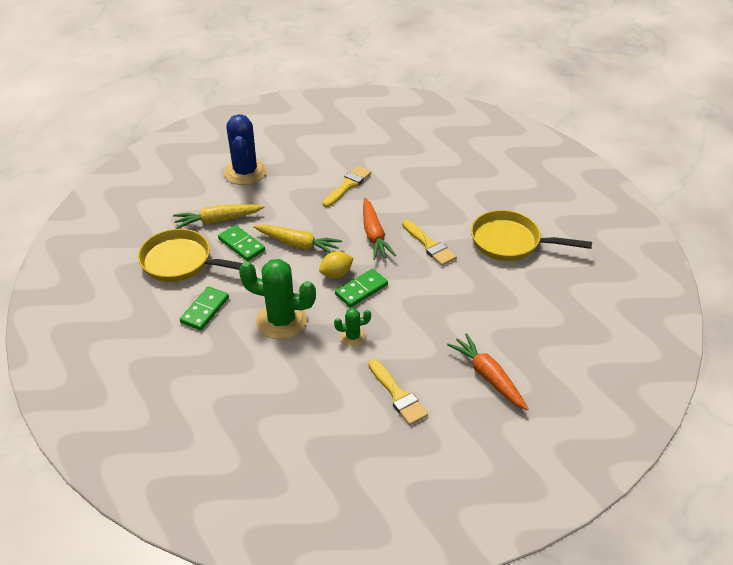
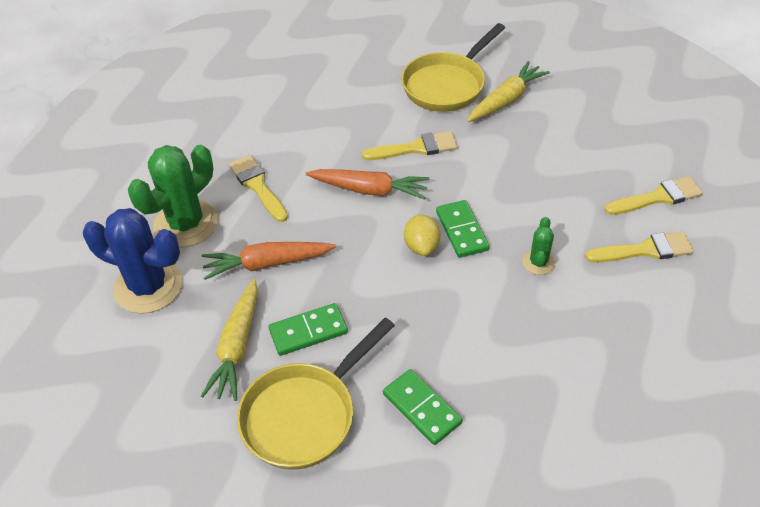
camera: 65 degrees left, 5 degrees up
green cactus [239,259,316,339] -> green cactus moved to [128,145,218,247]
yellow carrot [253,224,342,253] -> yellow carrot moved to [467,61,550,122]
orange carrot [447,333,528,410] -> orange carrot moved to [202,242,336,280]
none -> yellow brush [605,176,703,215]

